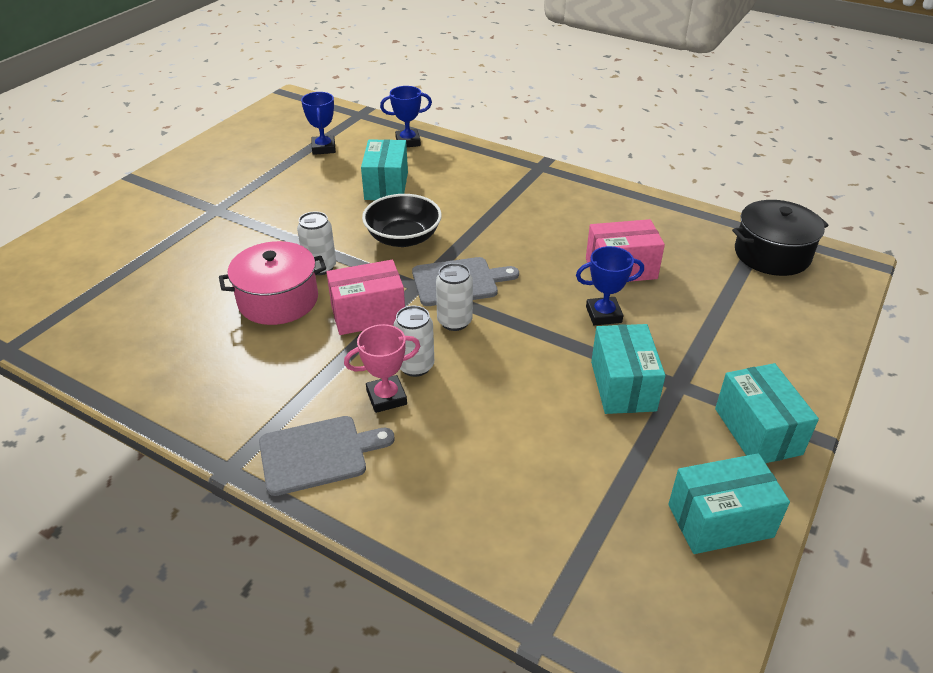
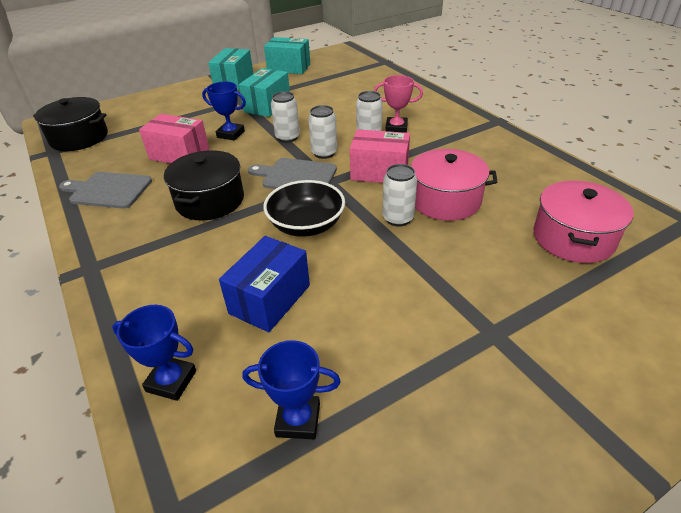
camera: 150 degrees left, 0 degrees up
grey cutting board [259,416,395,496] -> grey cutting board moved to [59,172,152,209]
blue trophy [301,92,336,155] -> blue trophy turned 75 degrees clockwise [242,340,341,439]
turquoise box [361,139,408,200] -> blue box [219,236,310,332]
none -> black pot [164,150,244,221]
none -> white can [271,91,300,143]
none -> pink pot [533,180,634,263]

